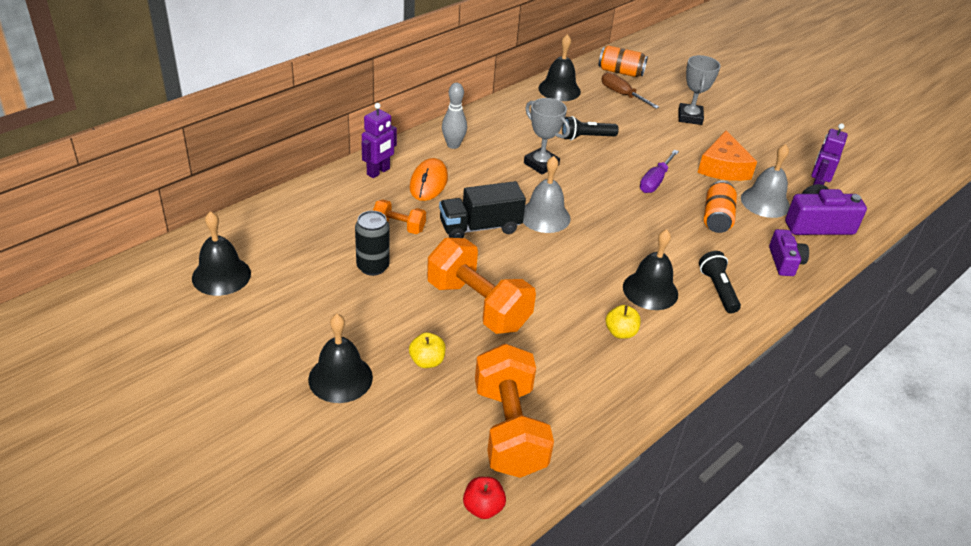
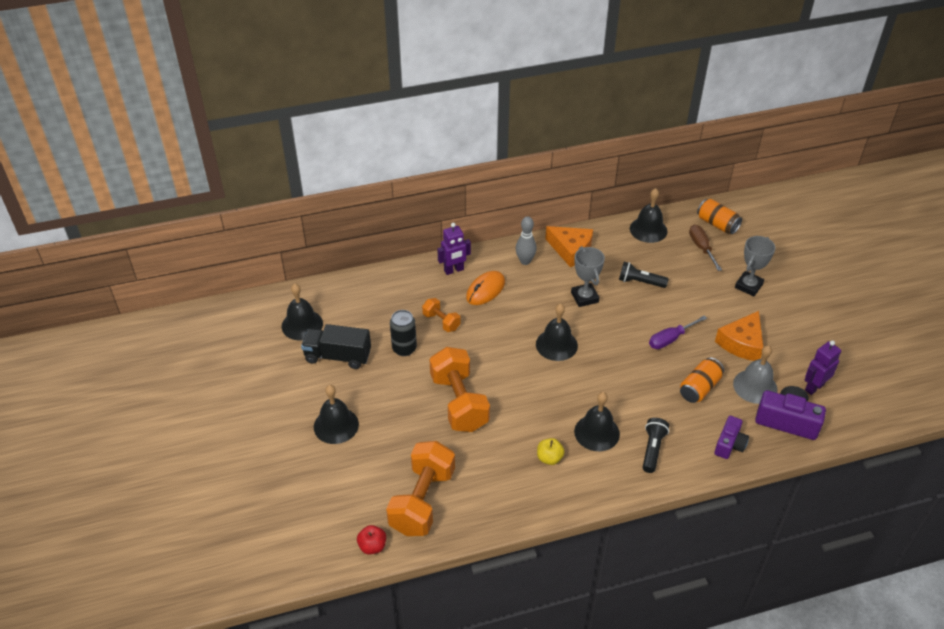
camera: 30 degrees right, 5 degrees up
yellow apple [409,332,446,368] -> none
black truck [439,181,526,238] -> black truck moved to [301,324,371,369]
grey bell [523,156,570,233] -> black bell [536,303,578,361]
none -> orange cheese [545,226,593,267]

